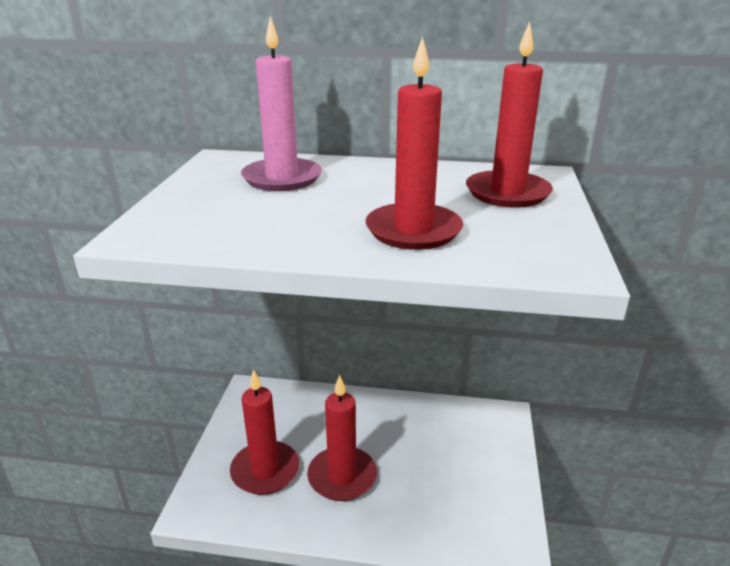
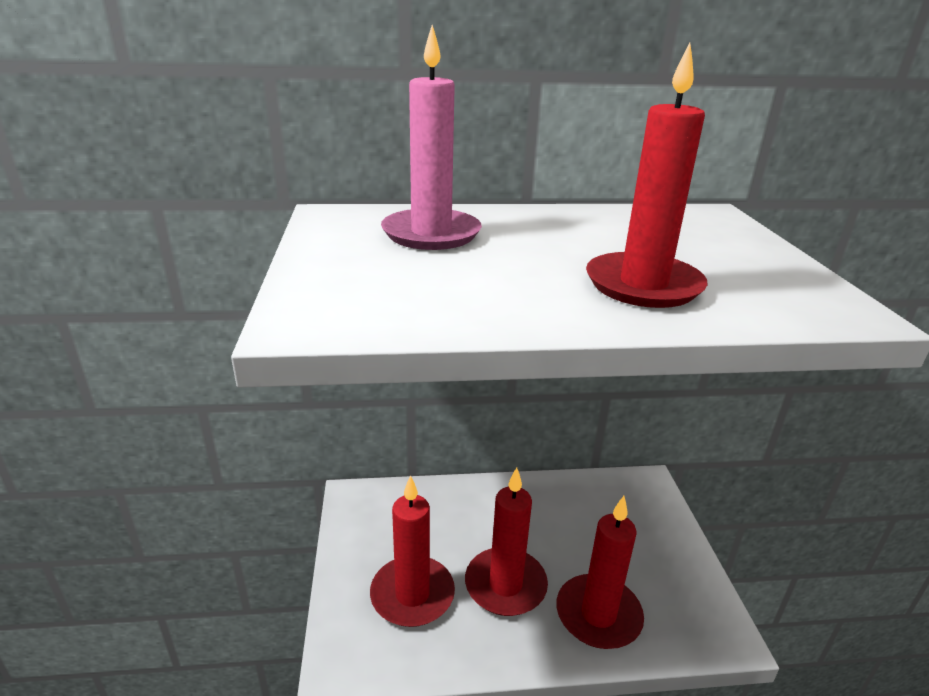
camera: 15 degrees left, 0 degrees up
red candle [466,22,553,208] -> red candle moved to [556,496,644,649]

